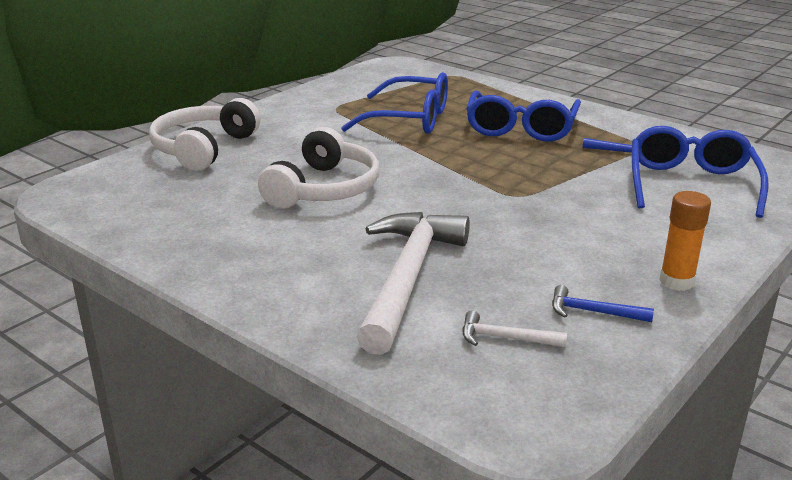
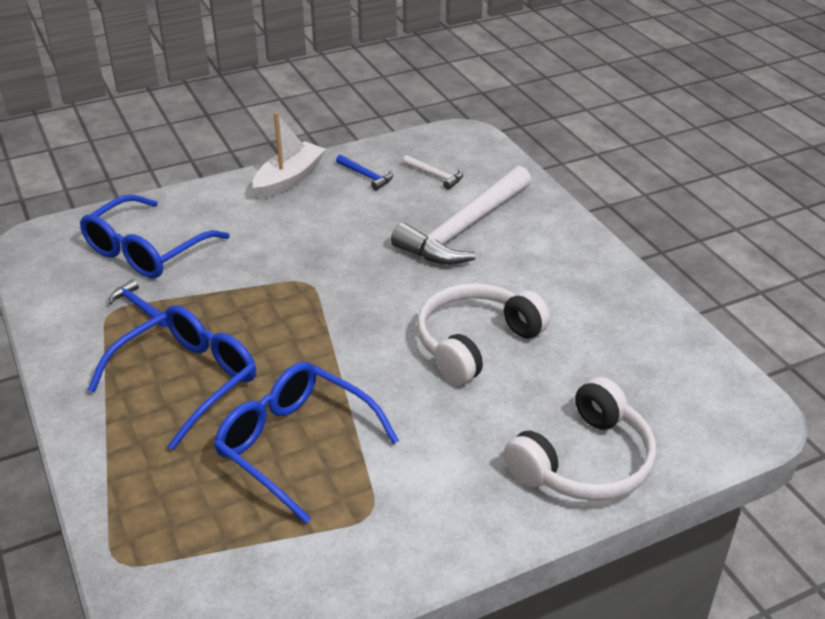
camera: 155 degrees left, 10 degrees up
orange glue stick [659,191,711,291] -> white boat [252,112,326,200]

